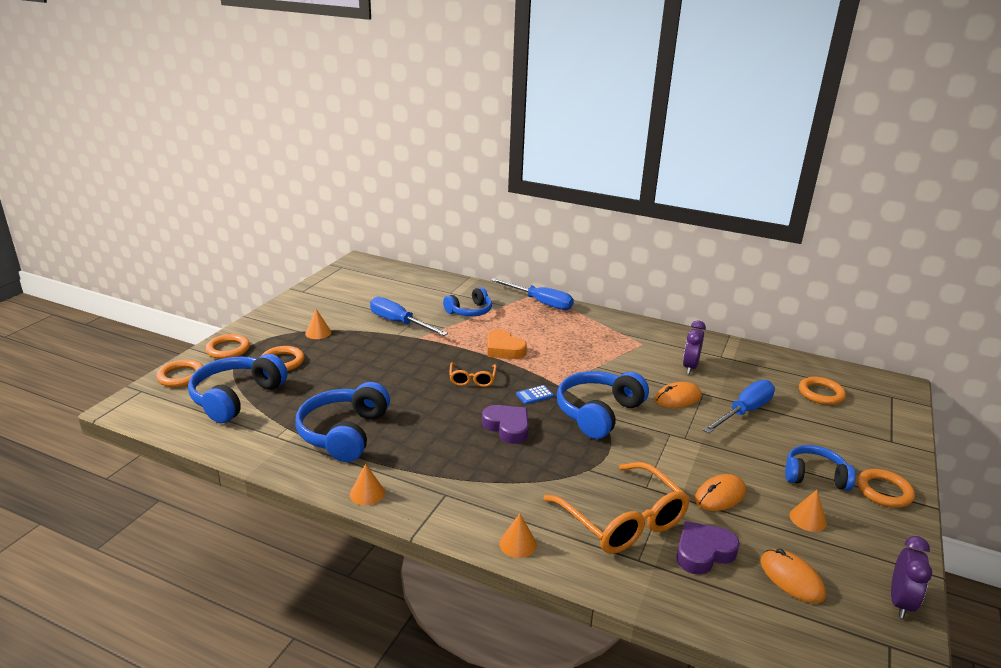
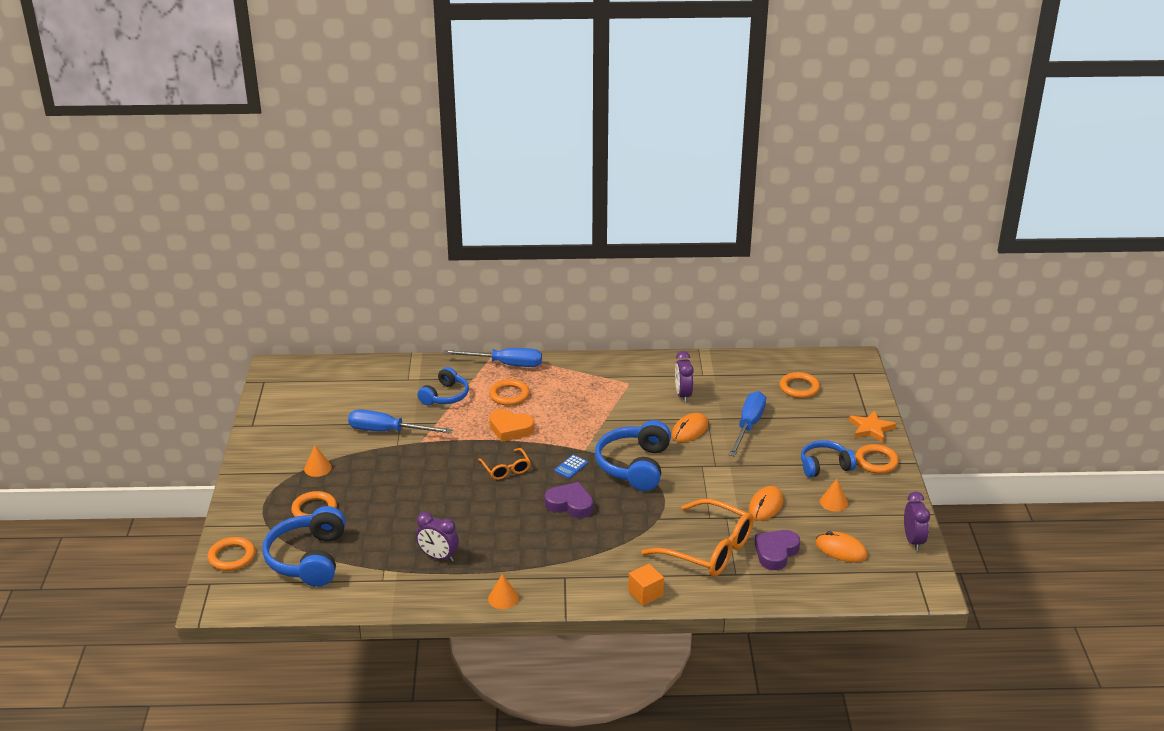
camera: 25 degrees left, 5 degrees up
orange ring [205,334,250,359] -> orange ring moved to [489,379,530,406]
blue headphones [295,382,390,462] -> purple clock [416,512,459,562]
orange cone [499,513,537,558] -> orange cube [628,564,664,606]
none -> orange star [849,410,896,443]

